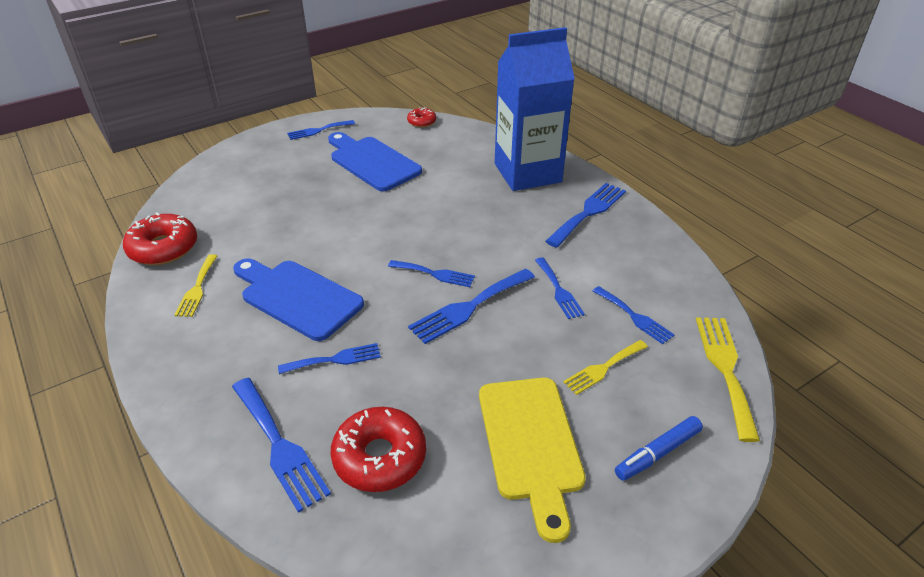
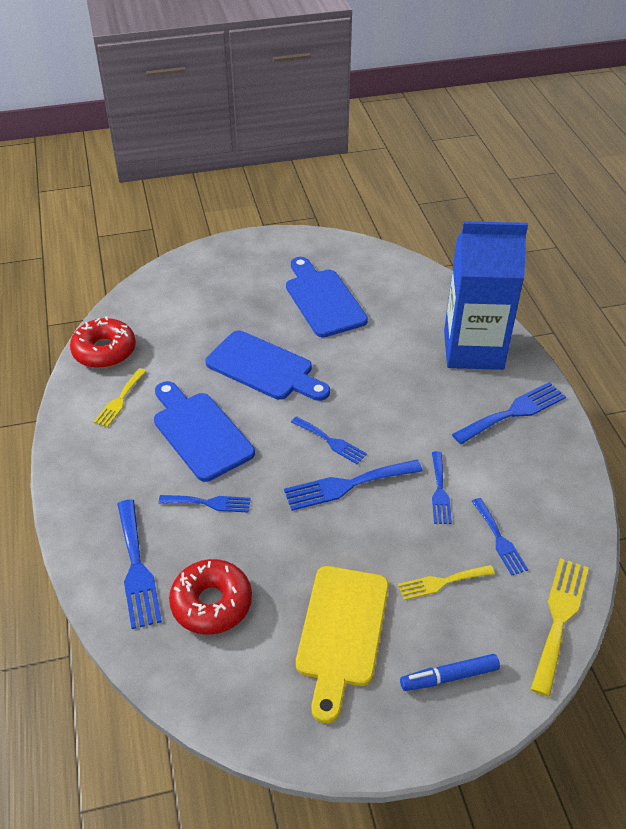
camera: 20 degrees right, 5 degrees up
blue fork [287,120,355,140] -> none
red donut [407,107,436,127] -> none
none -> blue cutting board [206,331,330,401]

